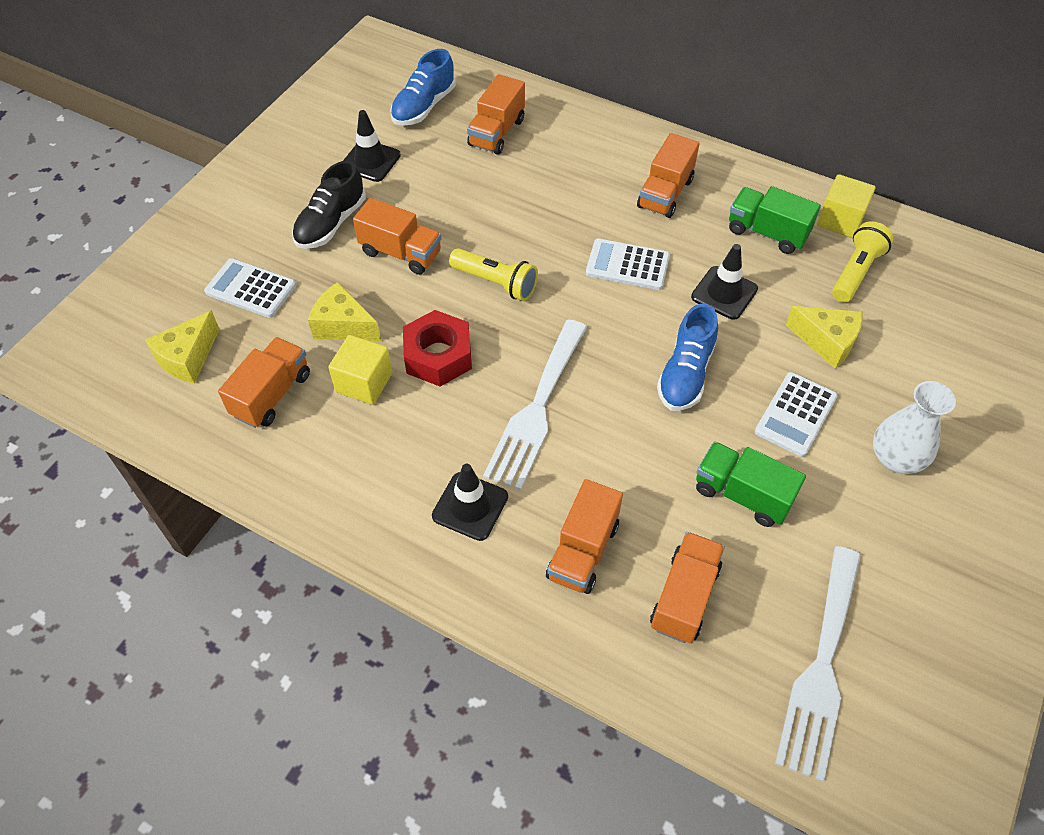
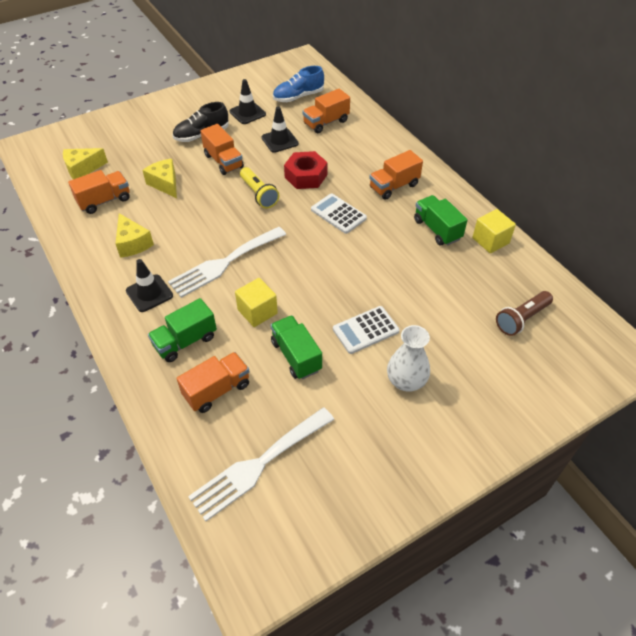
camera: 30 degrees right, 5 degrees down
white calculator [204,258,296,318] -> none
yellow cube [328,335,392,405] -> yellow cube moved to [235,278,278,327]
red nut [403,310,472,387] -> red nut moved to [284,151,328,189]
orange truck [546,479,623,594] -> green truck [148,298,217,362]
blue shoe [657,304,718,411] -> none
black traffic cone [691,244,758,320] -> black traffic cone moved to [262,106,299,153]
yellow cheese [785,306,863,369] -> yellow cheese moved to [115,213,154,258]
yellow flashlight [832,221,894,303] -> none
none -> brown flashlight [496,291,553,336]

